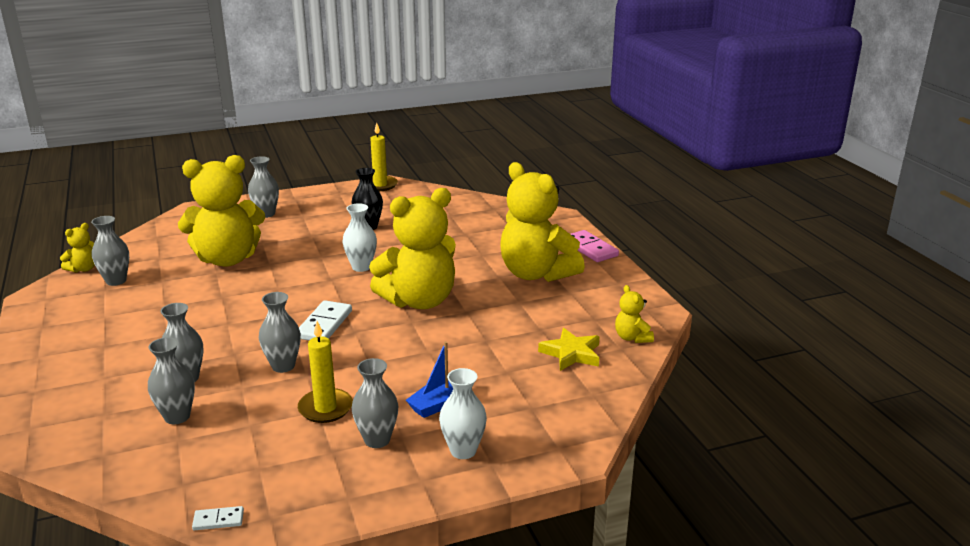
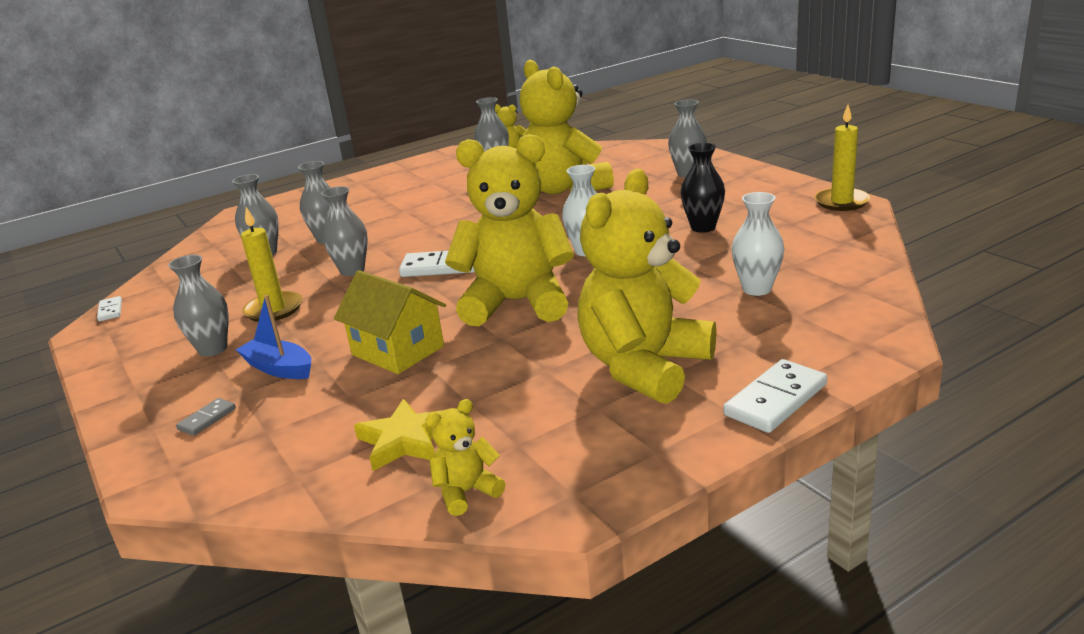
camera: 80 degrees right, 0 degrees up
yellow teddy bear [369,188,456,309] -> yellow teddy bear turned 135 degrees clockwise [445,134,574,326]
white vase [439,368,487,459] -> white vase moved to [732,192,784,296]
pink domino [571,230,619,262] -> white domino [723,359,827,433]
none -> grey domino [176,398,236,436]
none -> yellow house [334,270,446,374]

